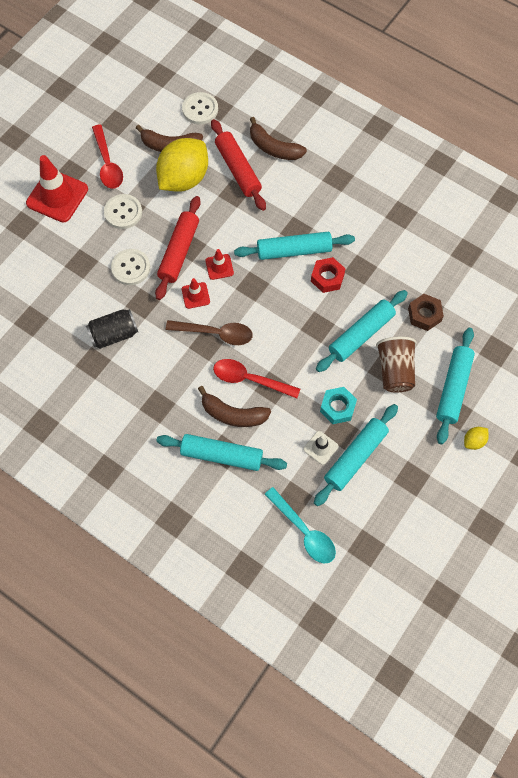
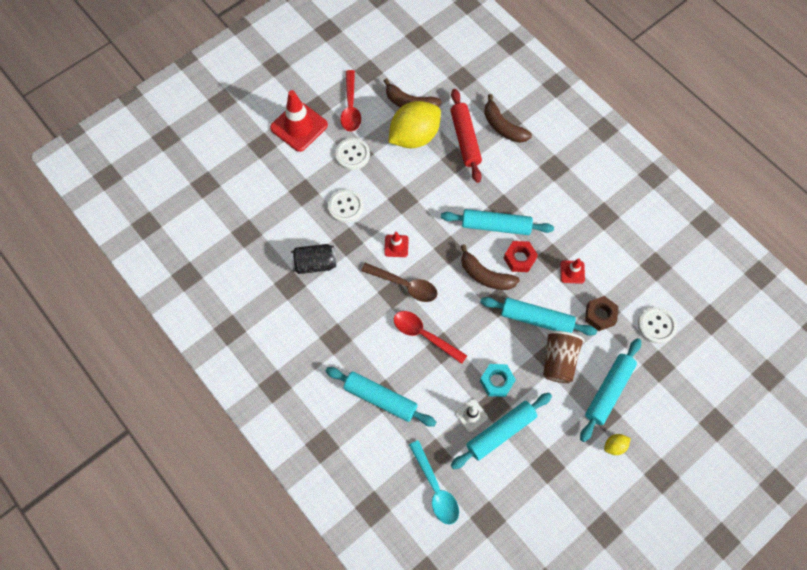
camera: 15 degrees right, 0 degrees up
red rolling pin [155,196,201,300] -> none
white button [182,92,218,124] -> white button moved to [638,307,677,344]
brown banana [198,386,271,427] -> brown banana moved to [461,244,520,290]
red traffic cone [206,249,234,280] -> red traffic cone moved to [560,259,585,284]
turquoise rolling pin [316,290,408,372] -> turquoise rolling pin turned 45 degrees clockwise [481,297,597,336]

